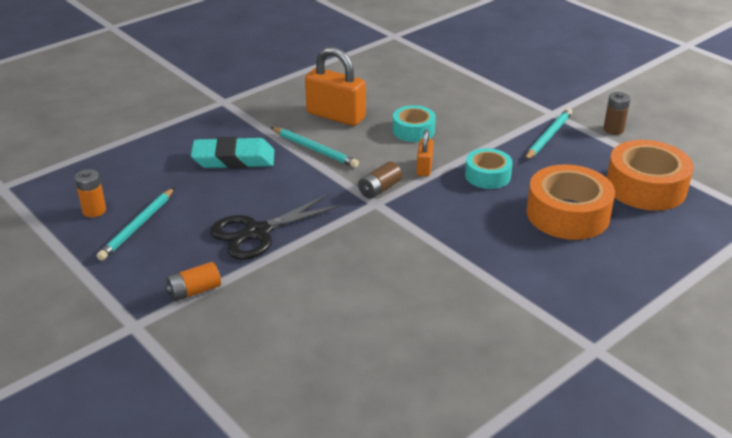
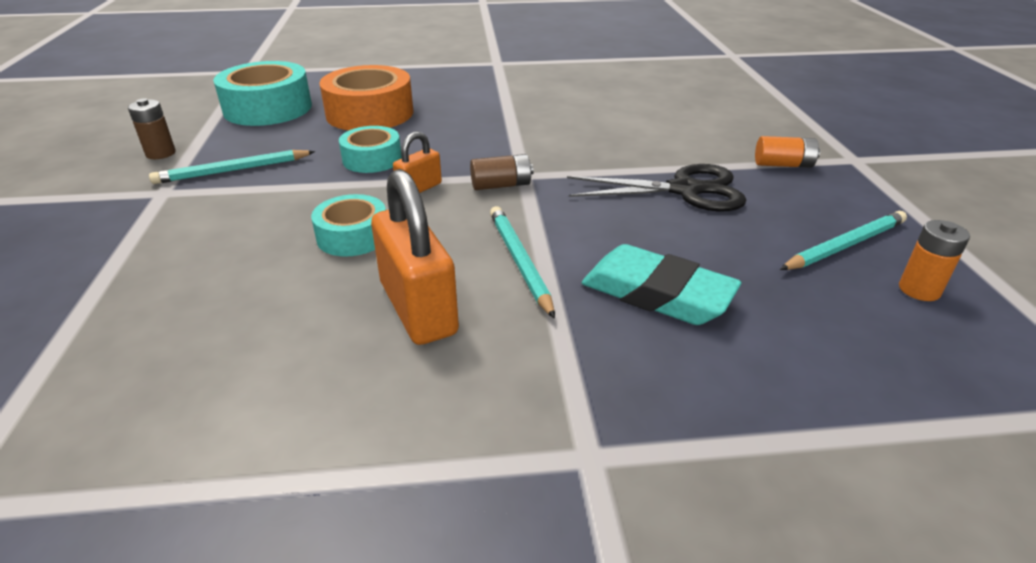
camera: 145 degrees left, 0 degrees up
orange tape [607,140,694,211] -> turquoise tape [213,61,312,126]

